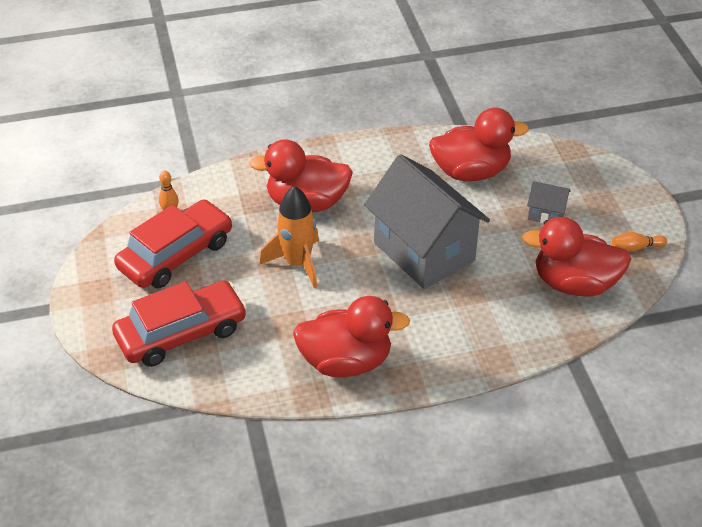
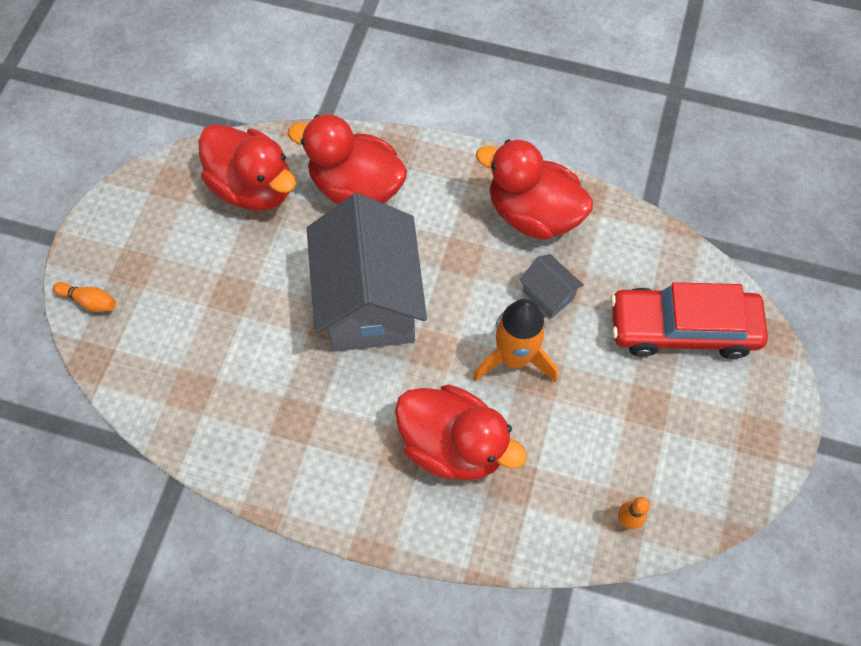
camera: 150 degrees left, 20 degrees up
red car [114,199,232,288] -> none
red duck [429,108,529,181] -> red duck moved to [288,114,407,205]
grey house [527,181,571,224] -> grey house moved to [520,254,584,319]
orange bowling pin [612,232,667,252] -> orange bowling pin moved to [53,282,116,312]

